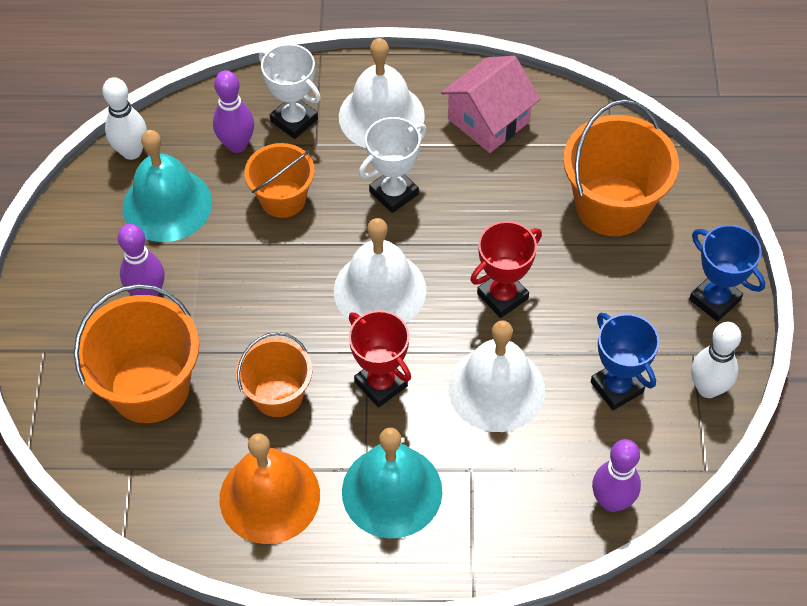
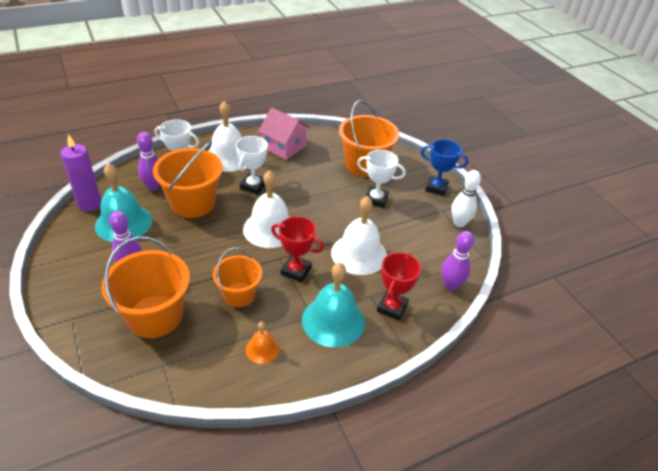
camera: 30 degrees left, 15 degrees down
white bowling pin [102,77,147,160] -> purple candle [61,134,101,211]
orange bell [220,433,320,544] -> orange bell [246,321,279,364], size x0.50
orange bucket [244,143,315,218] -> orange bucket [153,141,223,218], size x1.60
pink house [441,56,540,153] -> pink house turned 75 degrees counterclockwise [258,108,311,160]
red trophy [470,221,542,318] -> red trophy moved to [377,252,421,321]
blue trophy [591,313,659,410] -> none
none -> white trophy [357,150,406,208]

